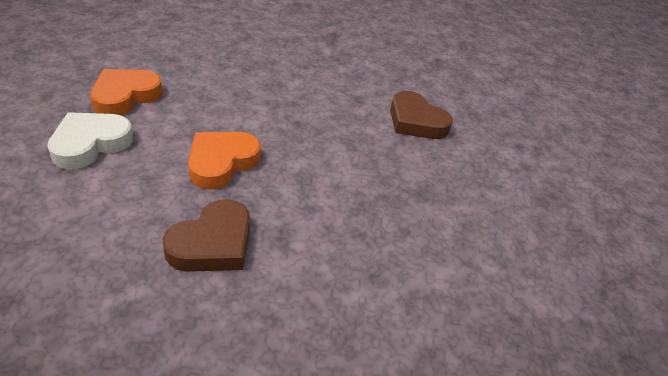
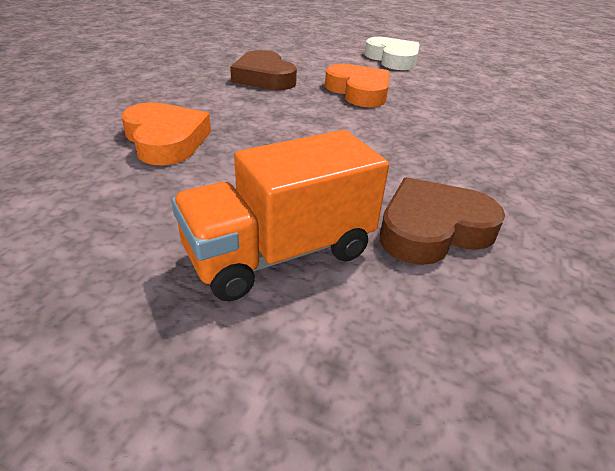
camera: 115 degrees right, 5 degrees down
orange heart [90,69,163,115] -> orange heart moved to [122,102,211,165]
none -> orange truck [171,130,389,302]

